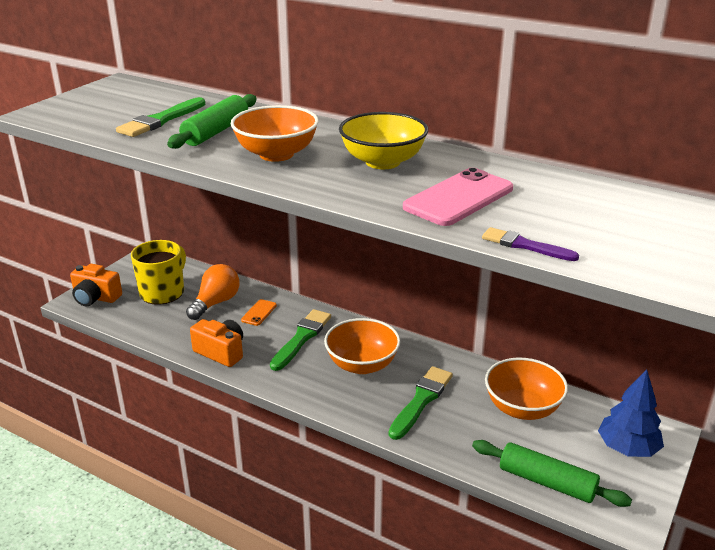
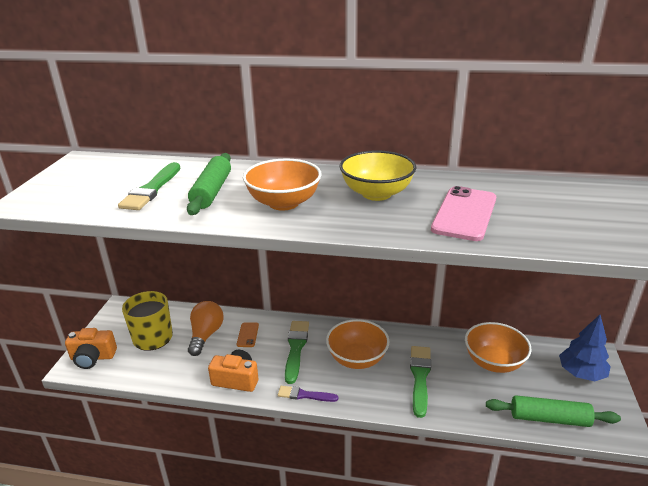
camera: 20 degrees left, 0 degrees up
purple brush [482,227,579,261] -> purple brush moved to [278,386,338,402]

